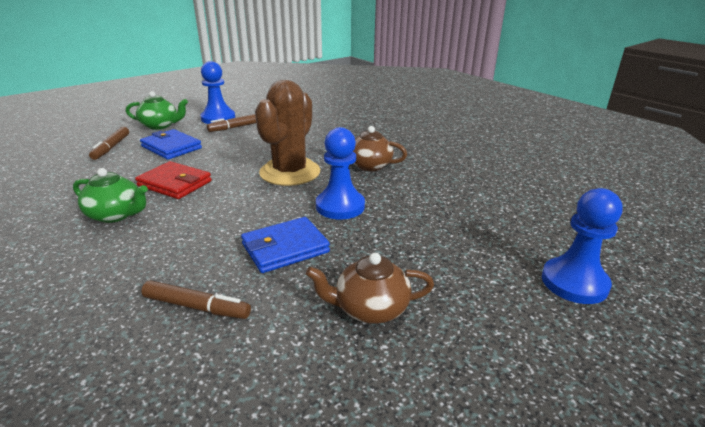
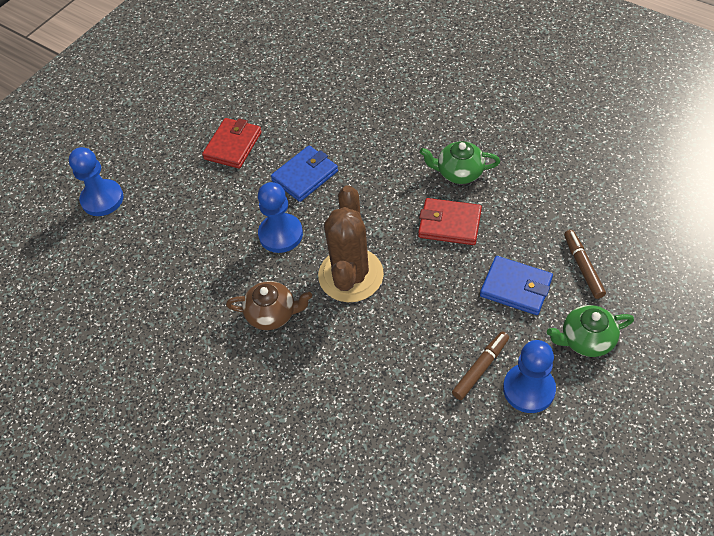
camera: 170 degrees right, 25 degrees up
brown marker [141,280,251,319] -> none
brown teapot [306,253,434,324] -> red wallet [202,118,262,169]

